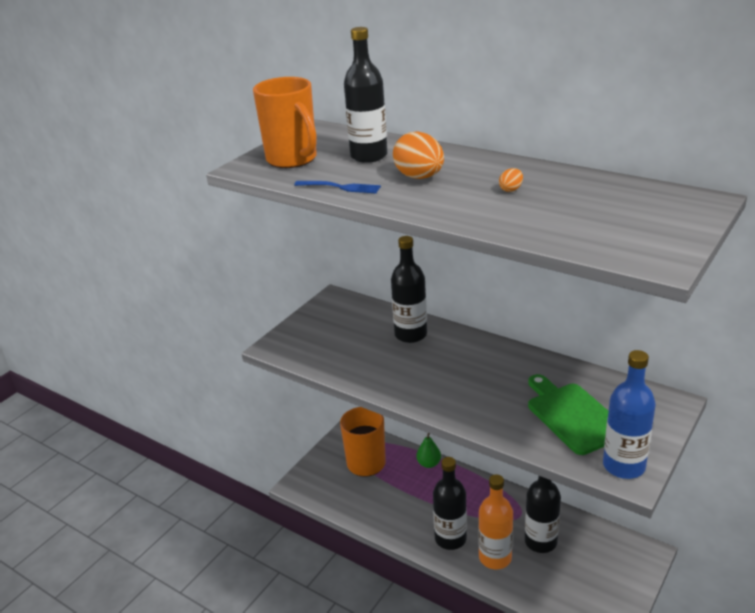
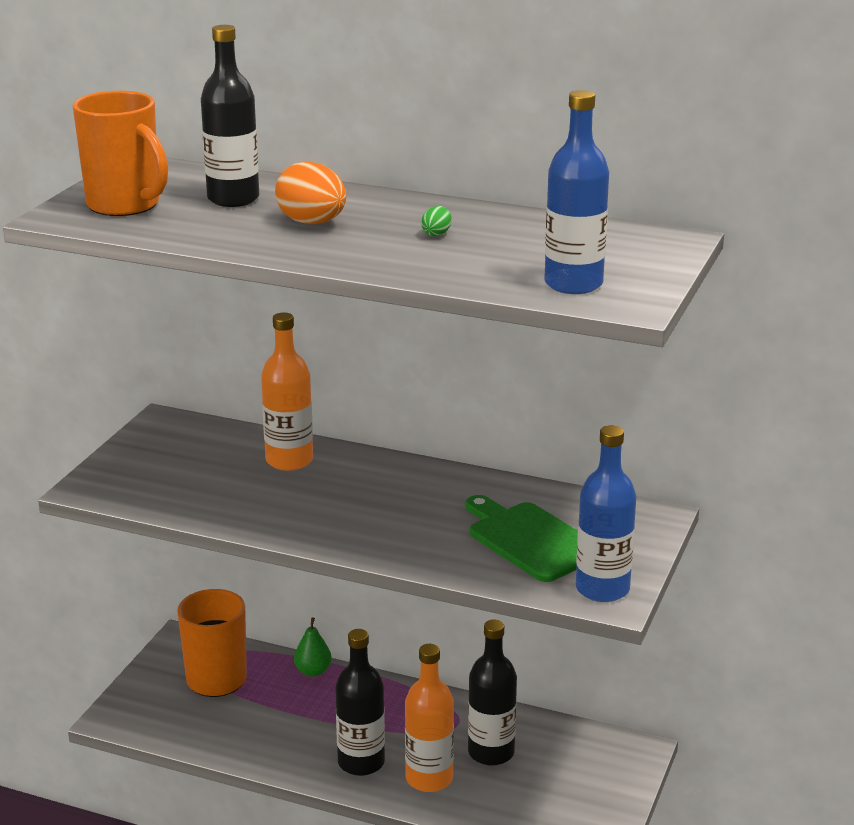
camera: 15 degrees left, 5 degrees down
blue fork [294,181,381,193] -> none
black bottle [391,236,427,343] -> orange bottle [261,313,313,471]
orange egg [499,168,523,192] -> green egg [421,206,452,236]
none -> blue bottle [544,90,609,294]

